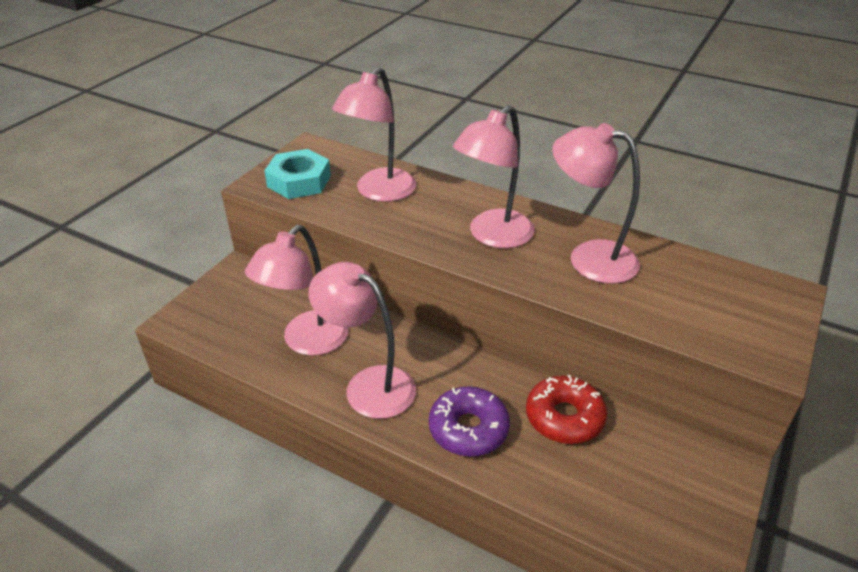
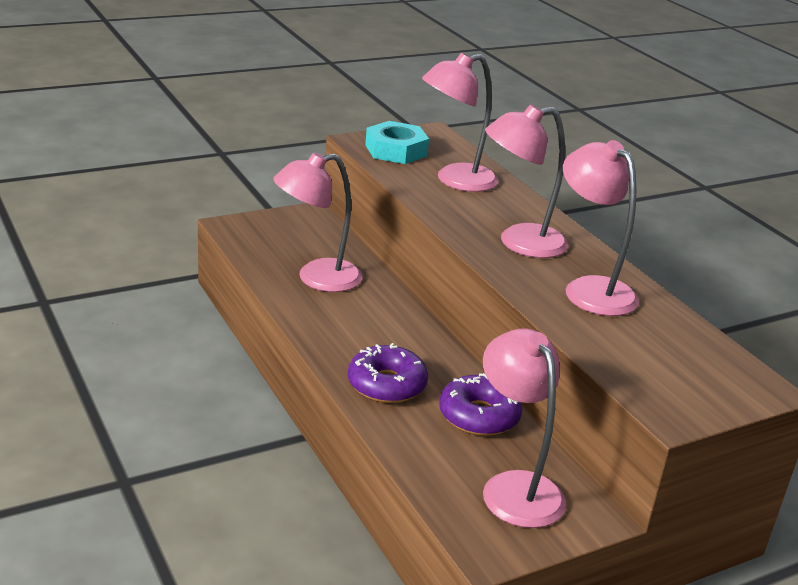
camera: 30 degrees right, 10 degrees down
pink lamp [308,262,416,419] -> pink lamp moved to [483,328,566,528]
red donut [526,375,607,444] -> purple donut [439,373,523,436]

